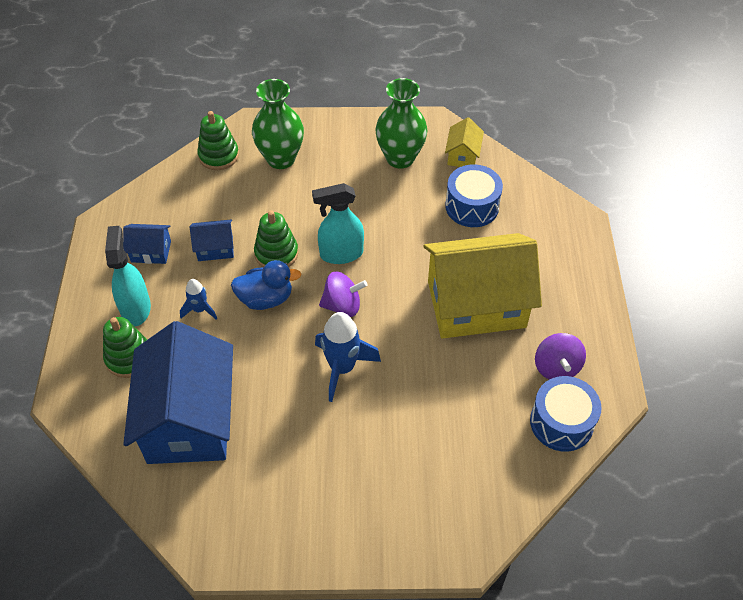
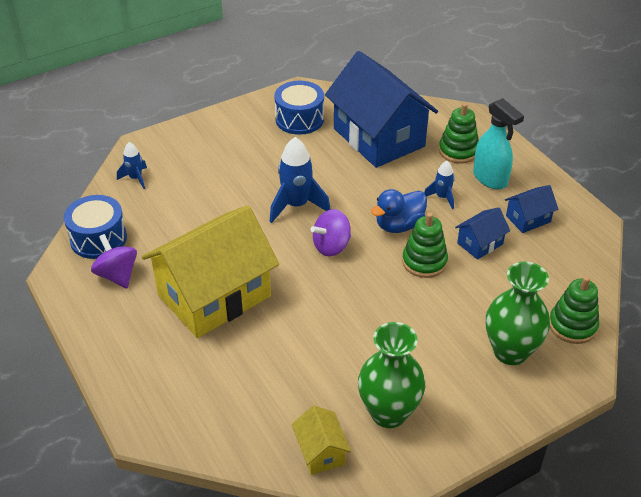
camera: 150 degrees right, 10 degrees down
turquoise spray bottle [312,183,364,264] -> none
blue drum [445,164,503,227] -> blue drum moved to [274,81,324,135]
none -> blue rocket [117,142,147,189]

